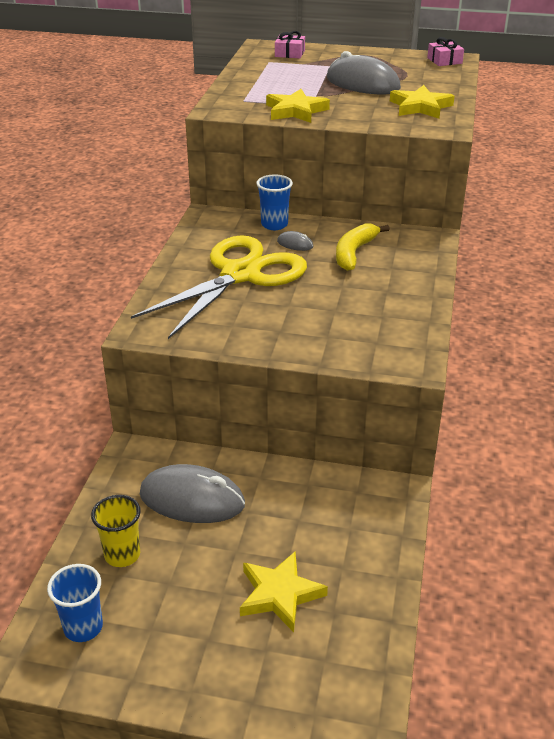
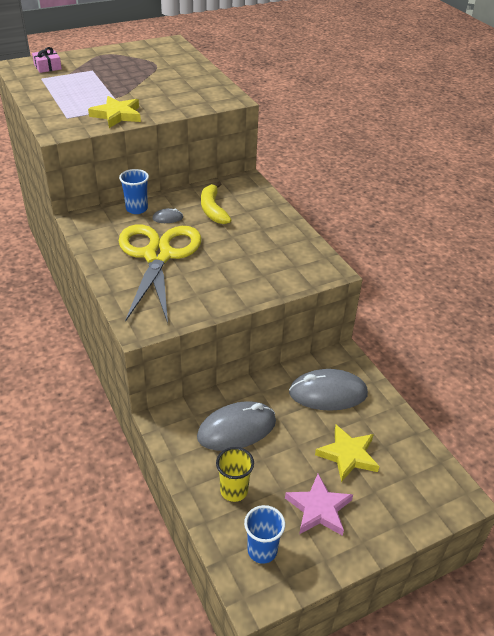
camera: 40 degrees left, 5 degrees up
grey mouse [327,51,401,94] -> grey mouse moved to [289,369,368,411]
yellow star [390,85,455,118] -> none
pink gift [427,37,464,66] -> none
none -> pink star [285,474,353,536]

